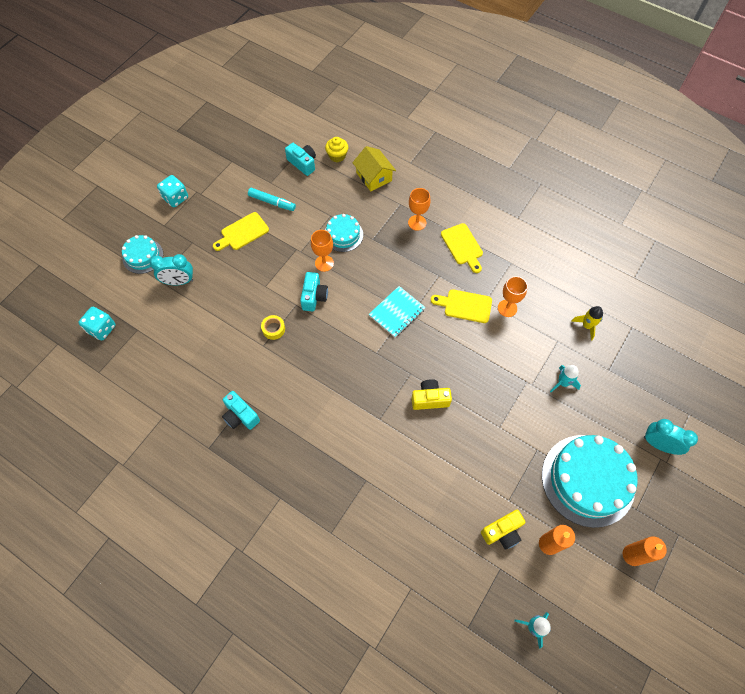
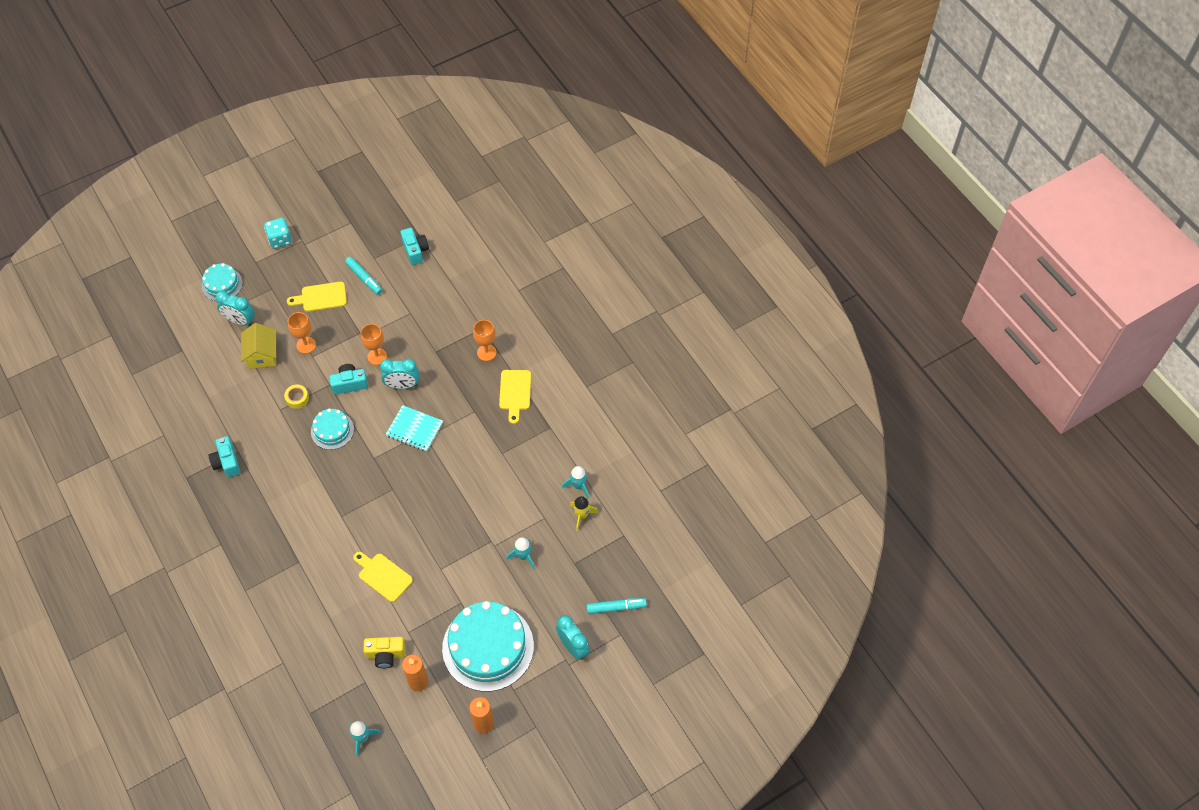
camera: 25 degrees right, 5 degrees down
turquoise dice [78,307,116,341] -> none
turquoise camera [300,272,328,311] -> turquoise camera turned 135 degrees counterclockwise [329,364,368,395]
yellow cupcake [325,137,348,162] -> none
turquoise cake [325,214,363,252] -> turquoise cake moved to [311,408,354,450]
yellow house [352,146,396,191] -> yellow house moved to [241,323,276,369]
turquoise notebook [369,286,426,337] -> turquoise notebook turned 45 degrees clockwise [386,405,443,452]
yellow camera [412,379,452,410] -> none
yellow cutting board [431,289,492,323] -> yellow cutting board moved to [353,552,413,602]
orange goblet [498,276,527,317] -> orange goblet moved to [288,312,316,354]
none -> turquoise clock [380,359,419,389]
none -> turquoise rocket [562,466,589,498]
none -> turquoise marker [586,598,647,614]

